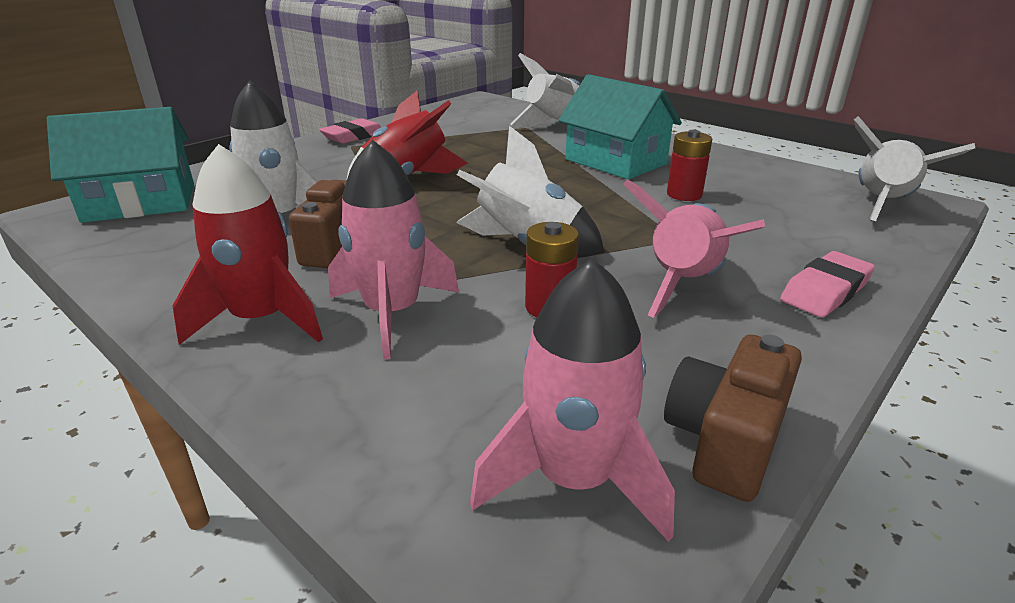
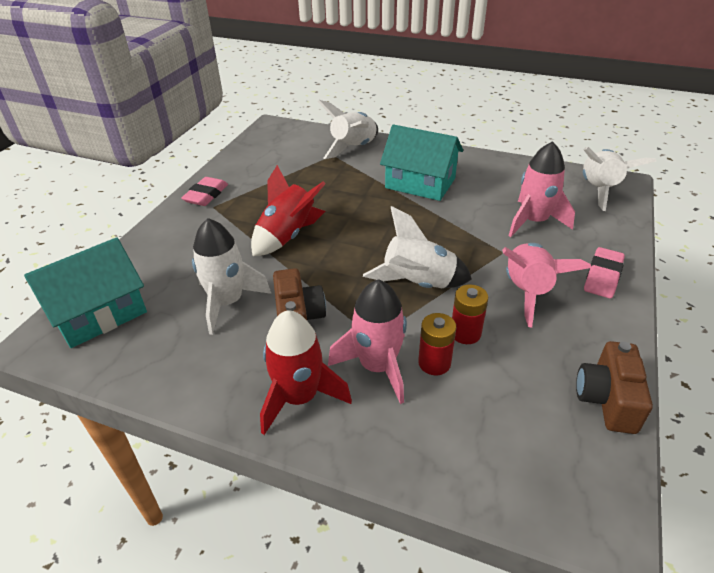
camera: 20 degrees left, 10 degrees up
pink rocket [470,258,675,542] -> pink rocket moved to [508,141,575,237]
red battery [667,130,712,201] -> red battery moved to [418,313,456,375]

